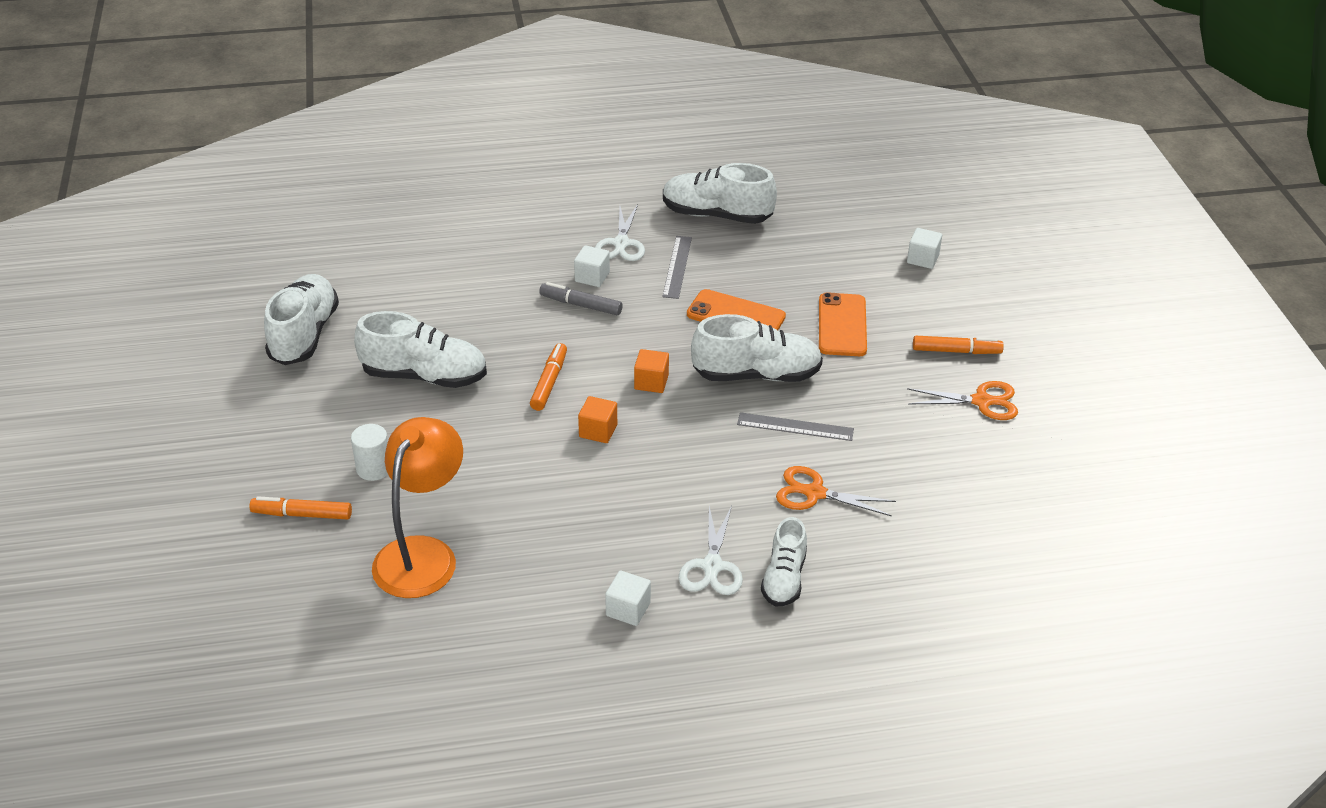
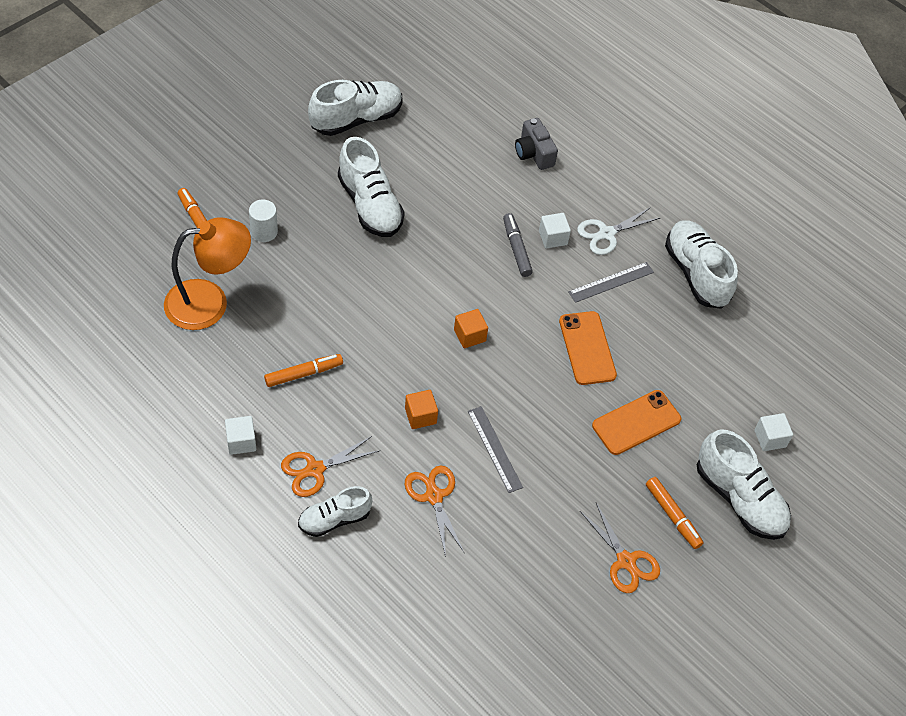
camera: 50 degrees right, 15 degrees up
orange marker [530,343,567,411] -> orange marker moved to [264,354,343,387]
orange cube [578,396,617,443] -> orange cube moved to [405,390,438,429]
white scissors [678,506,743,595] -> orange scissors [281,436,380,497]
white shoe [691,314,823,382] -> white shoe moved to [697,430,791,540]
none -> grey camera [515,118,558,170]

